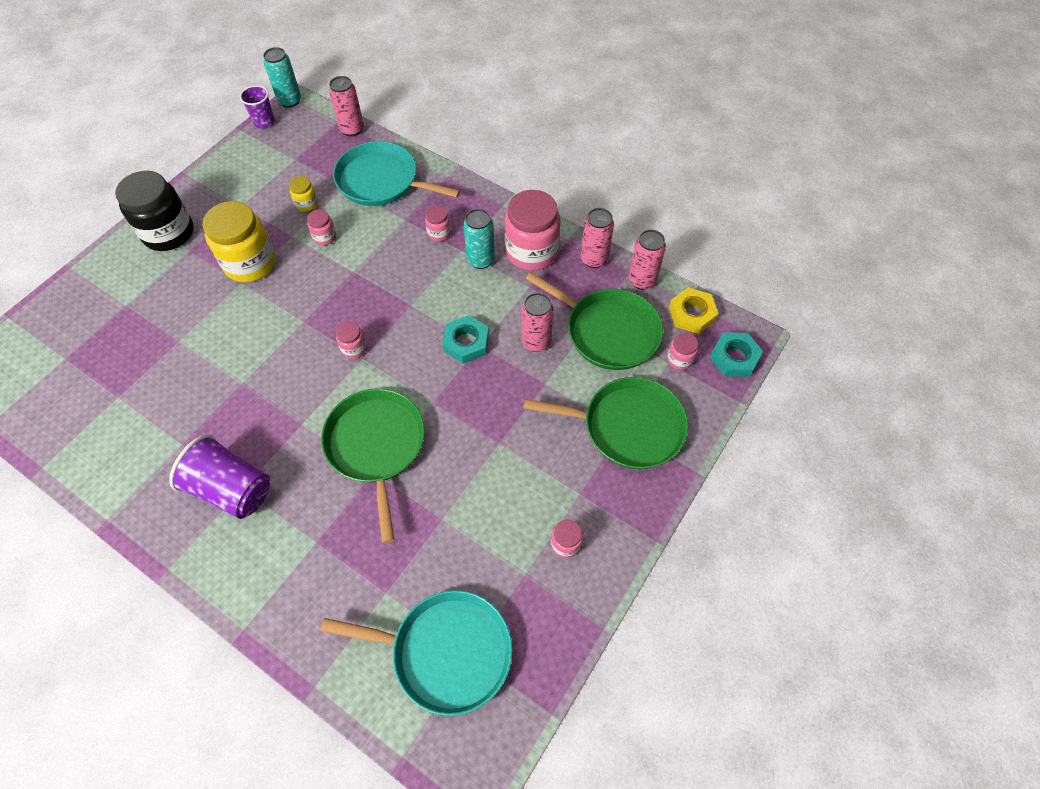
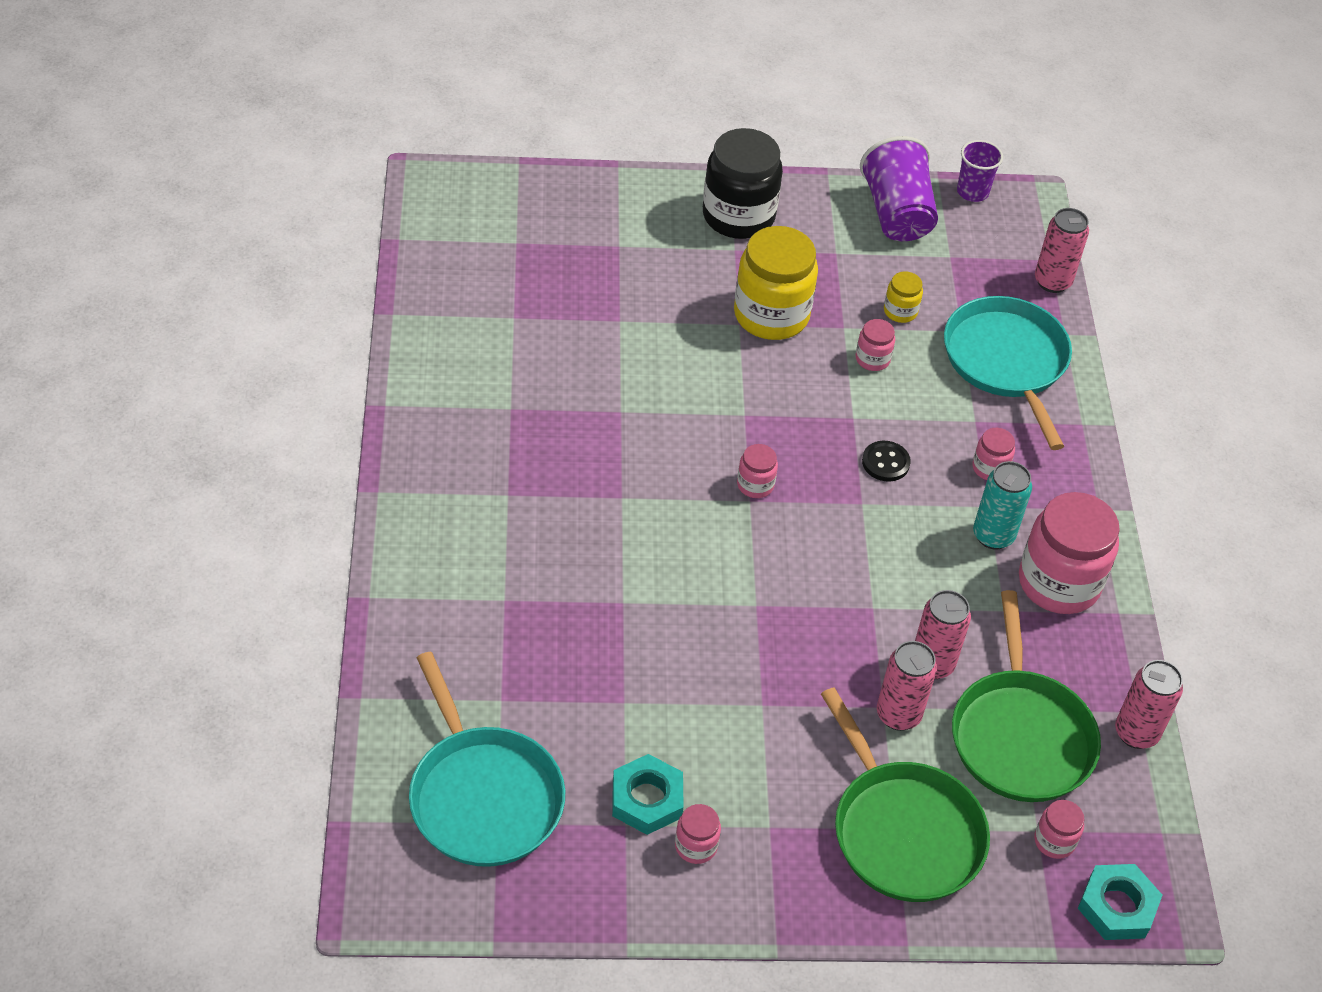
camera: 50 degrees right, 10 degrees down
purple cup [169,434,270,519] -> purple cup moved to [860,136,938,241]
turquoise can [263,47,301,108] -> none
green pan [321,389,425,543] -> none
turquoise nut [442,315,489,364] -> turquoise nut moved to [612,754,684,835]
pink can [581,208,614,268] -> pink can moved to [877,641,937,731]
yellow nut [669,287,719,334] -> none
none -> black button [862,441,911,482]

